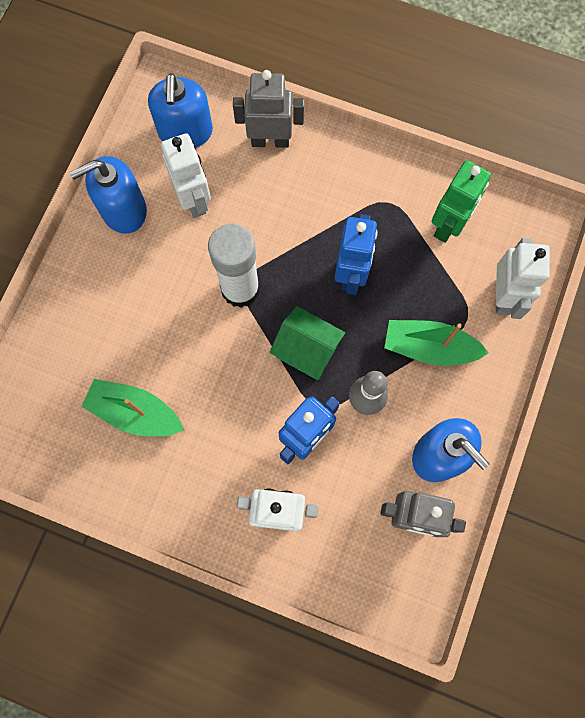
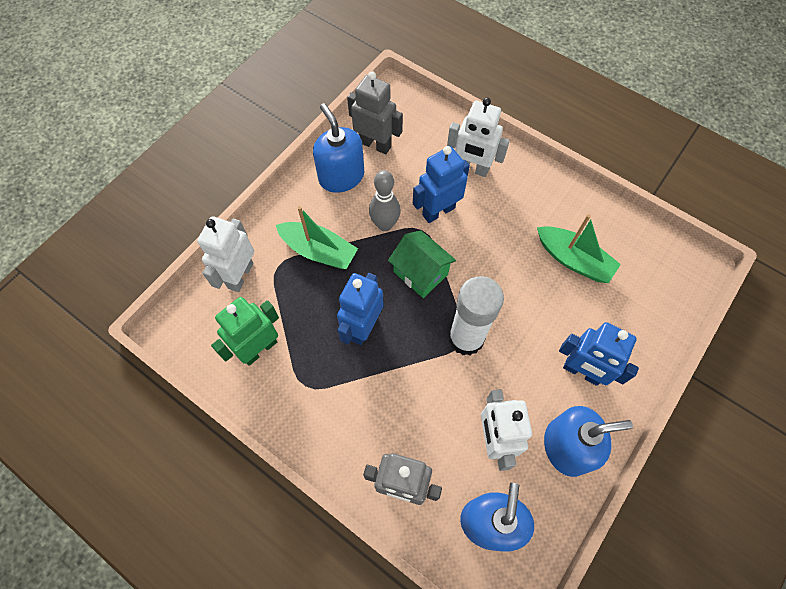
camera: 165 degrees left, 10 degrees down
none -> blue robot [559,322,639,386]

